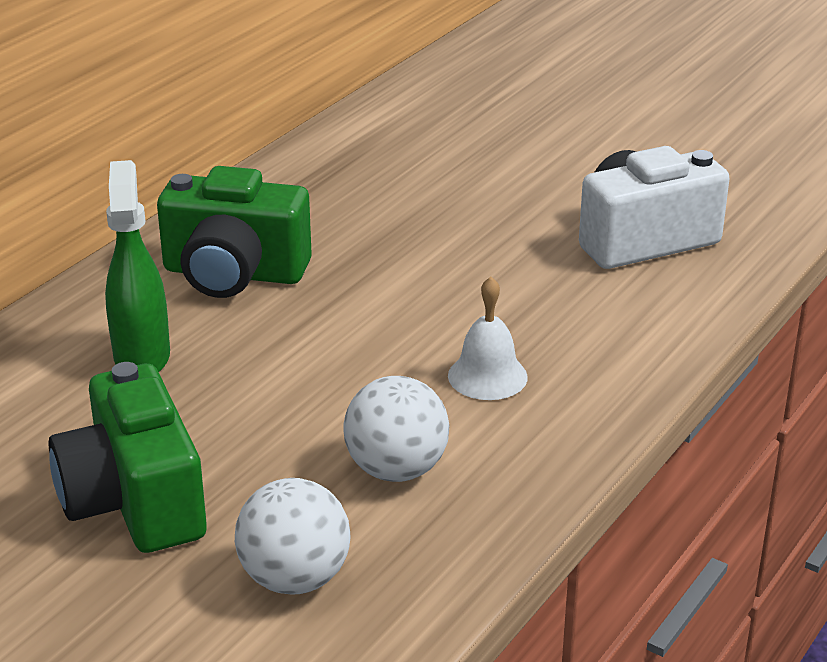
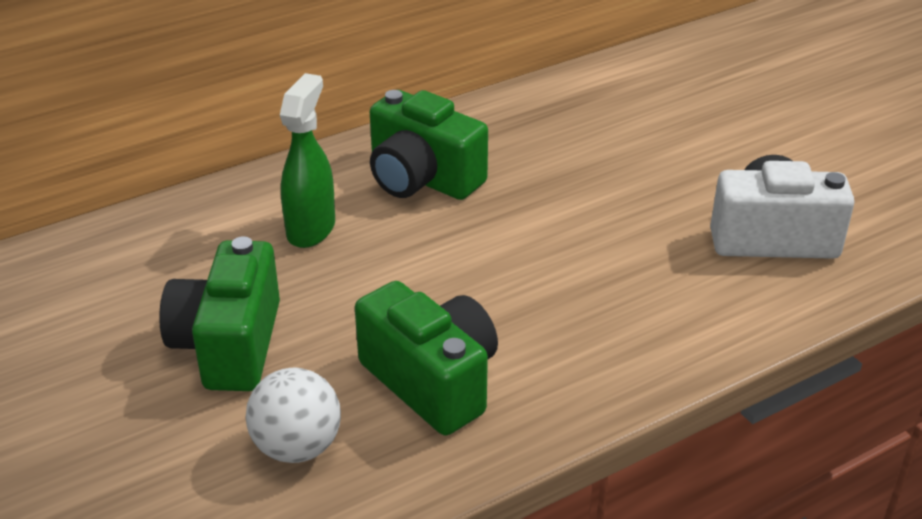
camera: 25 degrees right, 5 degrees up
white ball [344,376,449,482] -> green camera [355,281,498,435]
white bell [448,277,528,400] -> none

